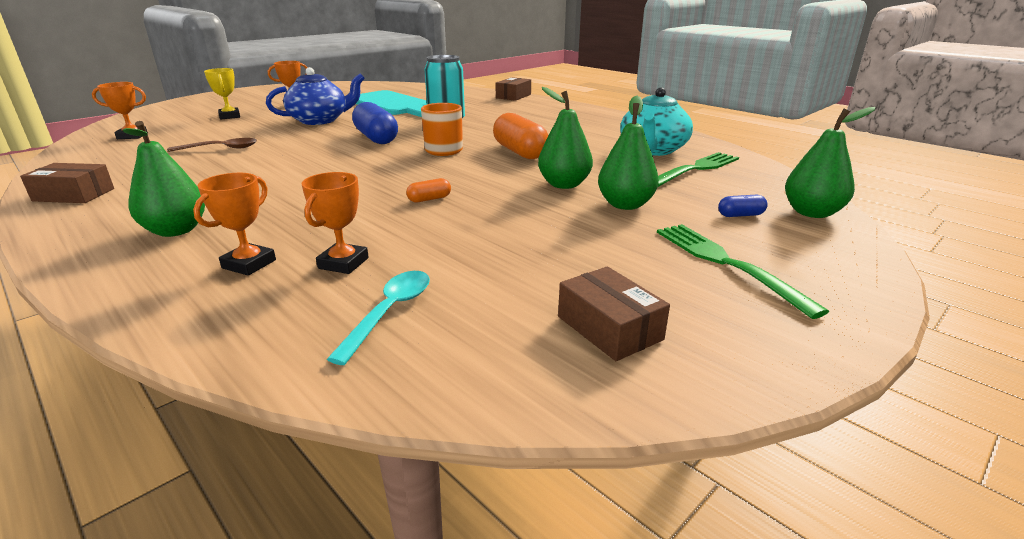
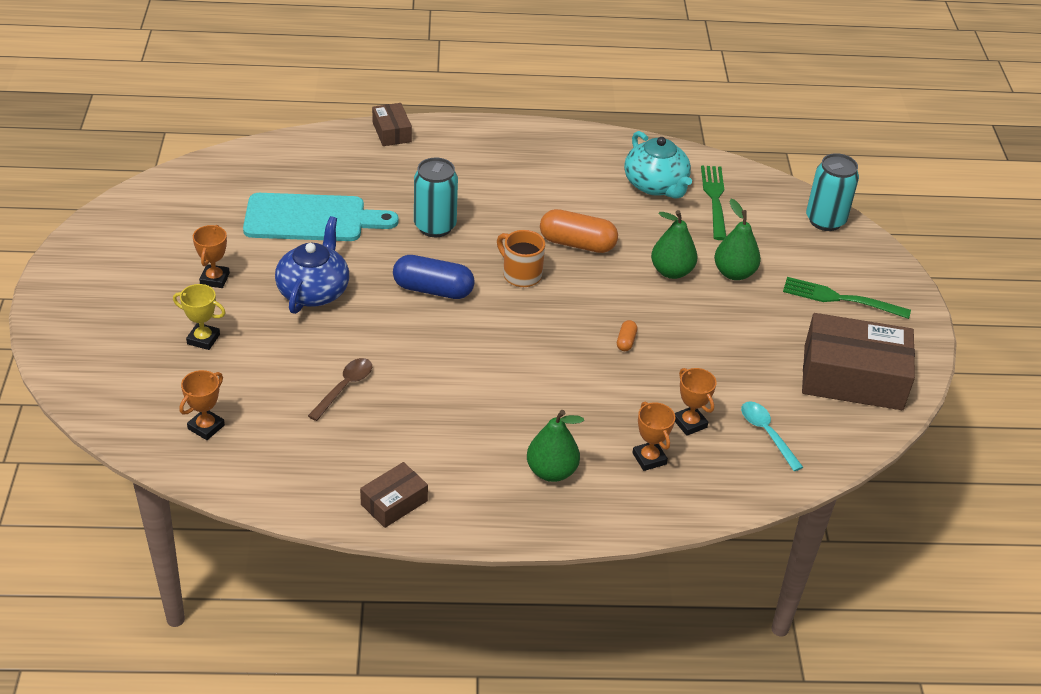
camera: 50 degrees left, 15 degrees up
brown box [558,266,670,361] -> brown box [802,313,915,410], size x2.03
blue capsule [718,195,768,217] -> none
green pear [785,107,875,218] -> turquoise can [806,153,859,231]

